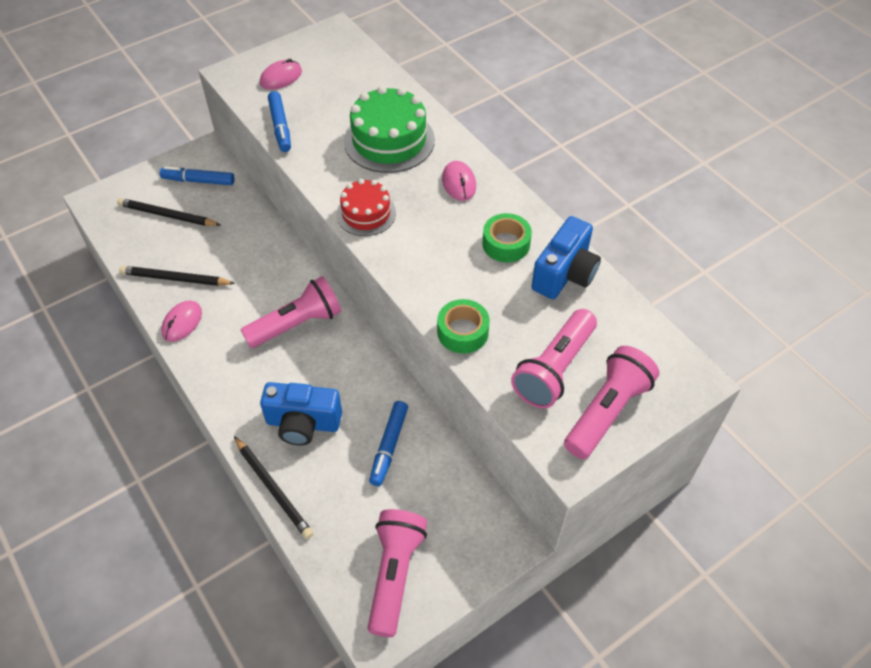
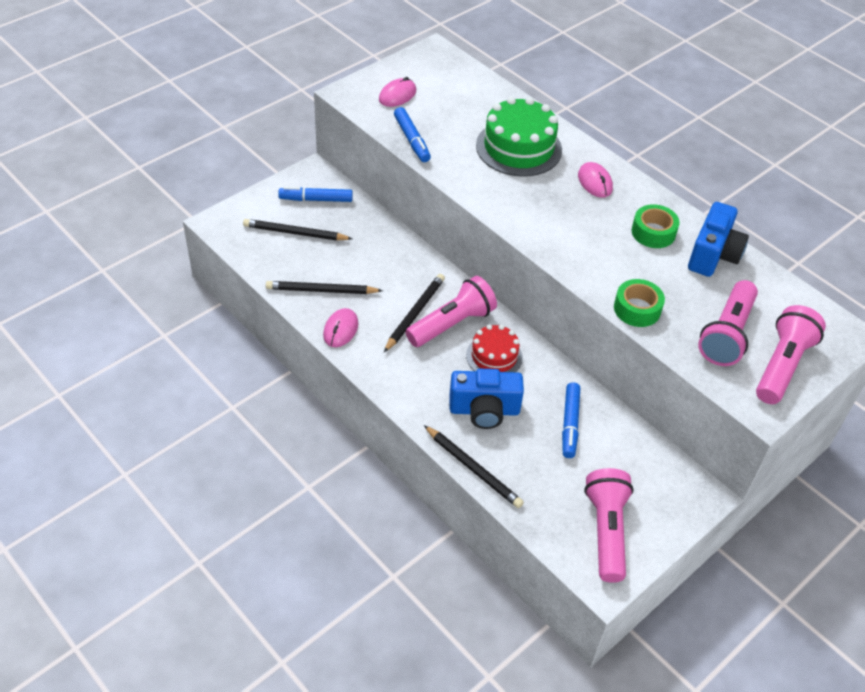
camera: 10 degrees left, 5 degrees down
red cake [336,179,396,236] -> red cake moved to [466,324,523,372]
none -> black pencil [384,274,445,352]

